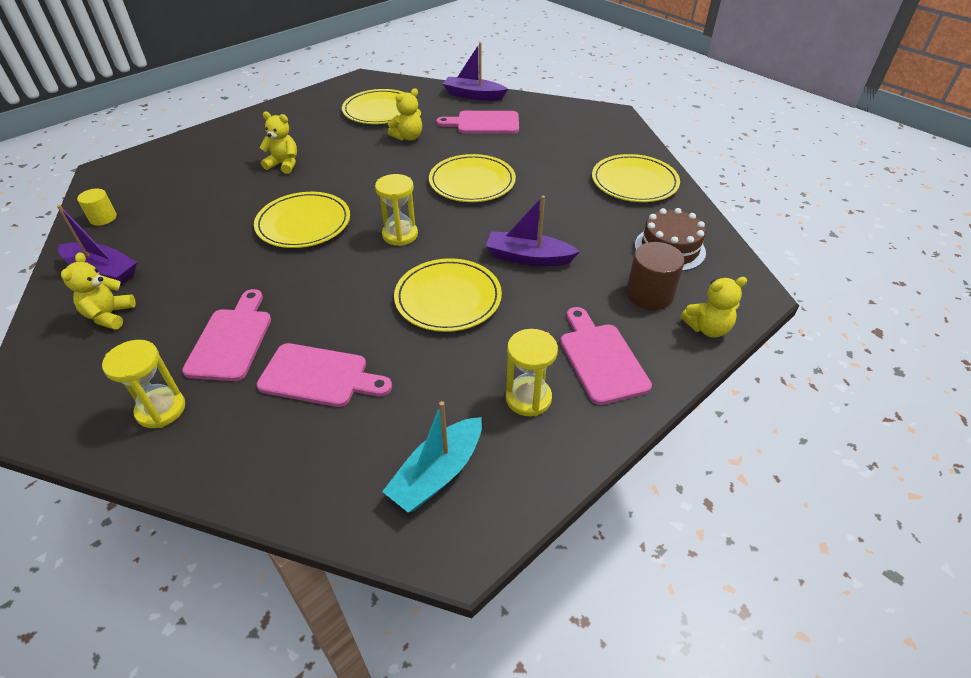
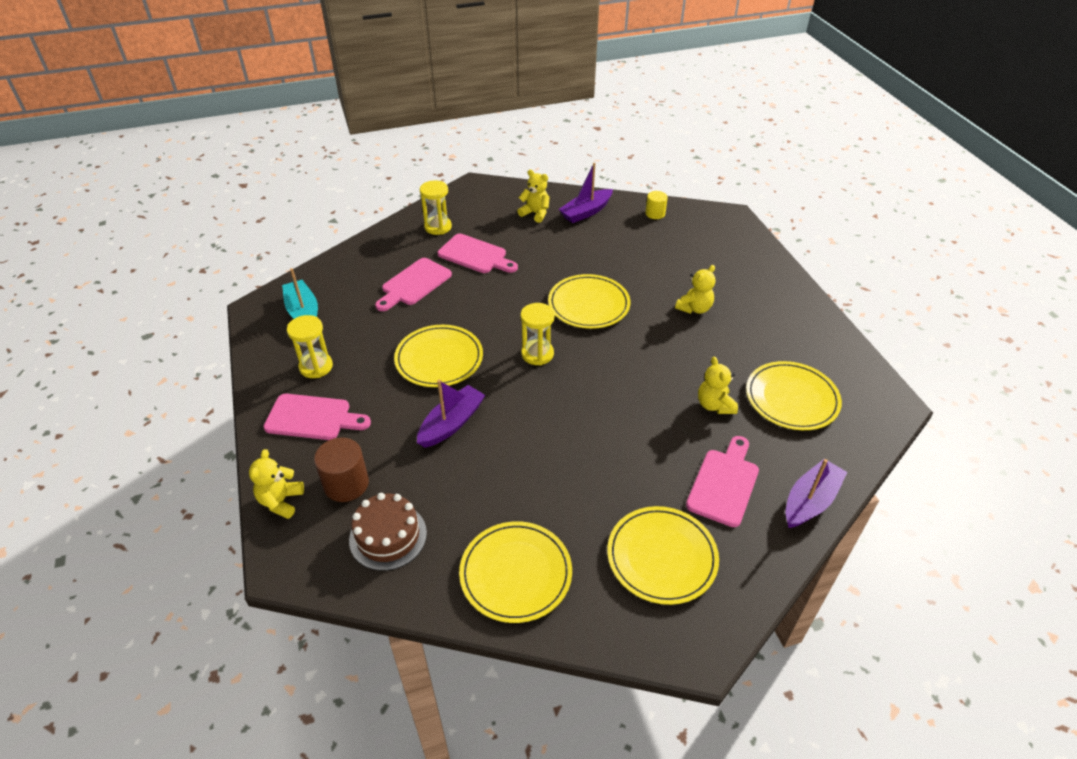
camera: 115 degrees right, 0 degrees up
yellow plate [429,154,516,202] -> yellow plate moved to [607,506,719,605]

